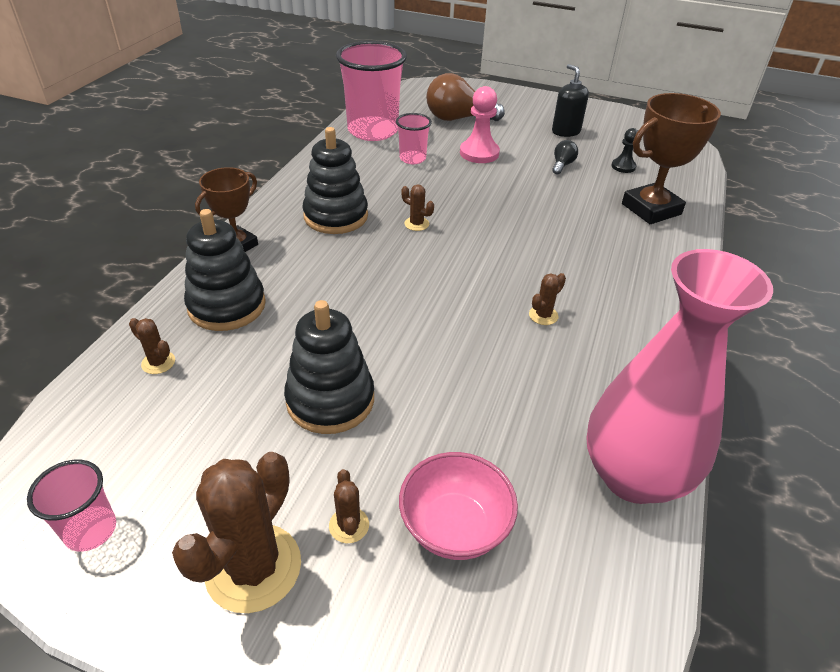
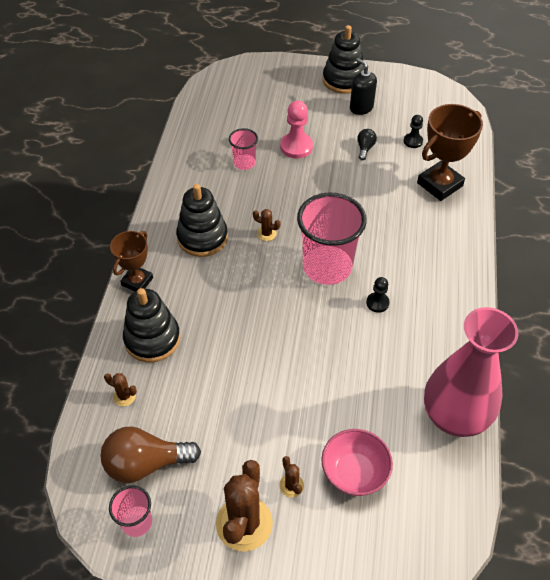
camera: 10 degrees left, 10 degrees up
black stacking toy [284,300,374,434] -> black stacking toy moved to [323,25,364,94]
pink cup [336,41,407,141] -> pink cup moved to [297,192,367,285]
brown light bulb [426,73,505,121] -> brown light bulb moved to [100,426,201,483]
brown cactus [529,273,566,325] -> black pawn [366,277,390,313]

